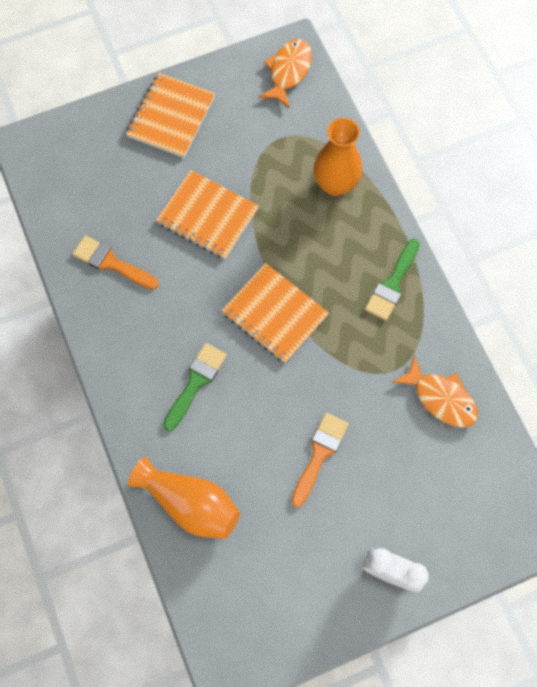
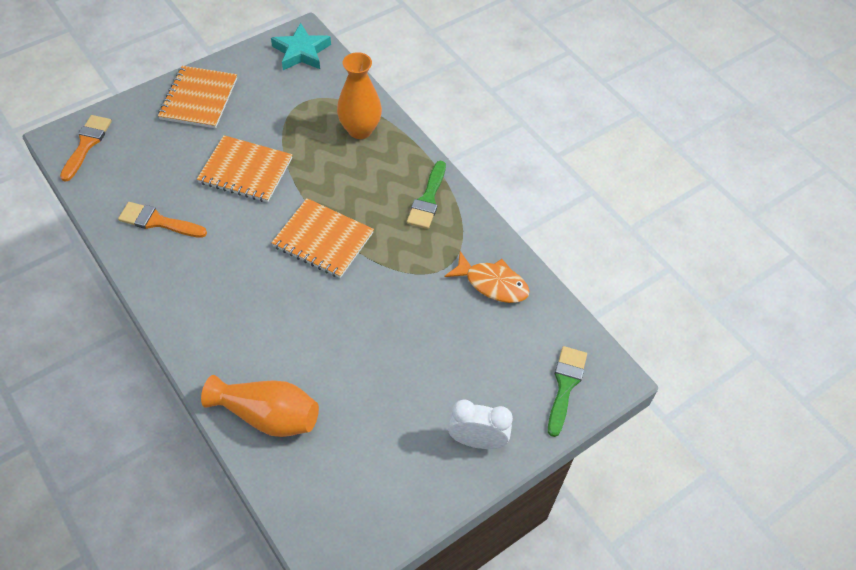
camera: 15 degrees left, 15 degrees down
green brush [163,343,227,431] -> green brush moved to [548,346,587,437]
orange fish [259,39,312,108] -> turquoise star [271,23,331,70]
orange brush [291,413,349,507] -> orange brush moved to [60,115,112,182]

